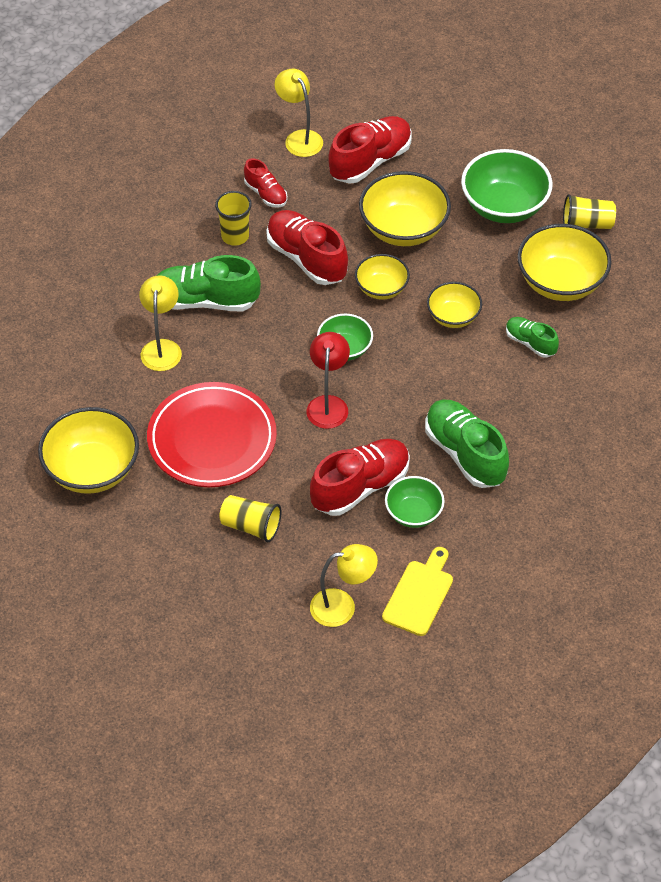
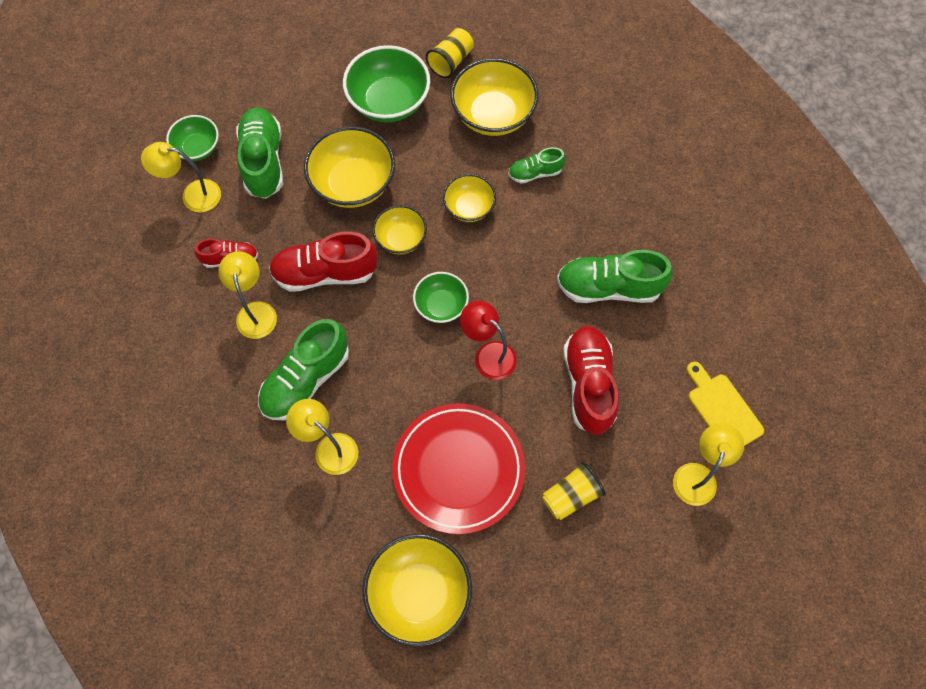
camera: 55 degrees left, 15 degrees up
yellow cup [215,191,252,246] -> yellow lamp [218,251,277,339]
red shoe [328,116,412,184] -> green shoe [236,107,283,199]
green bowl [385,476,445,528] -> green bowl moved to [166,115,219,161]

